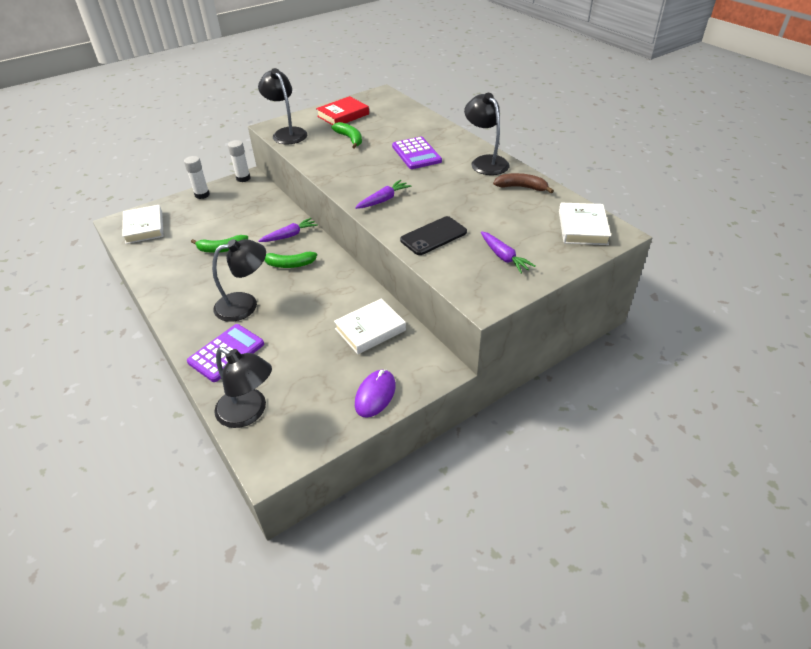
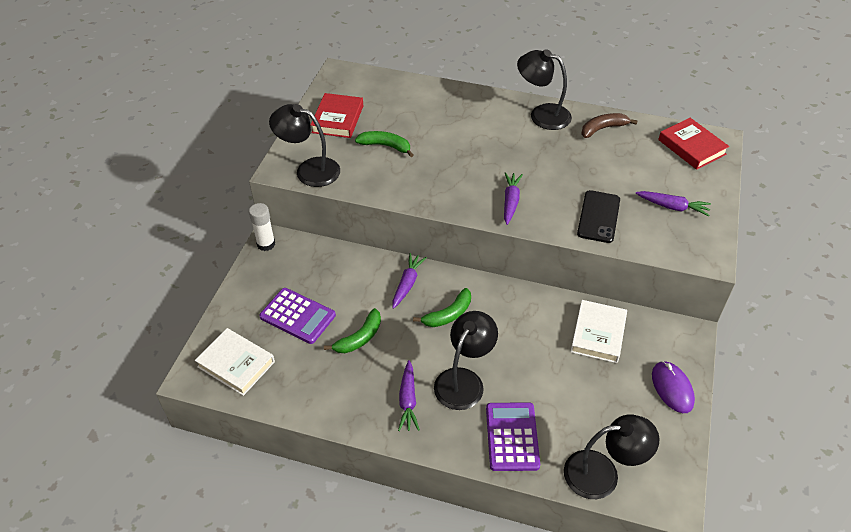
camera: 40 degrees left, 5 degrees up
white glue stick [184,156,210,199] -> none
purple calculator [392,137,442,169] -> purple calculator moved to [259,288,336,344]
white book [559,203,611,245] -> red book [658,118,729,170]
none -> purple carrot [398,360,420,431]

